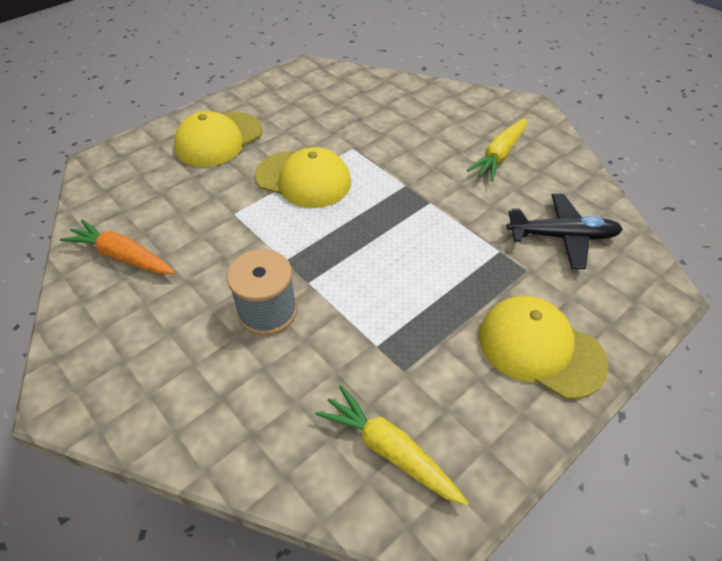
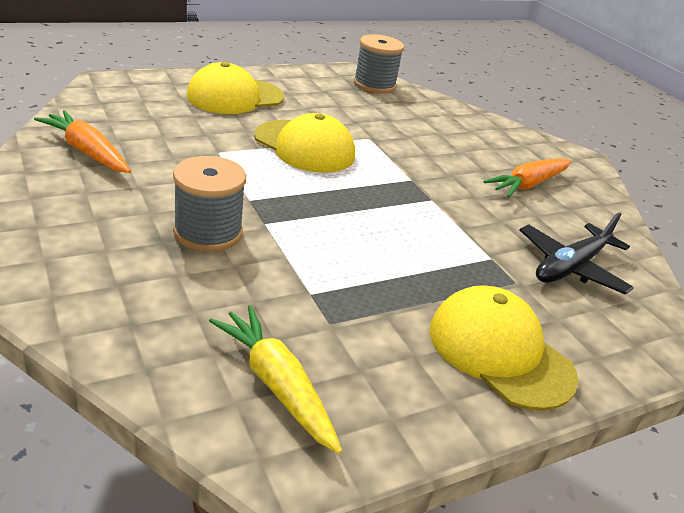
camera: 10 degrees right, 15 degrees down
yellow carrot [467,118,527,181] -> orange carrot [484,158,572,197]
black plane [507,194,623,269] -> black plane turned 120 degrees clockwise [520,212,634,295]
none -> grey spool [354,34,404,93]

